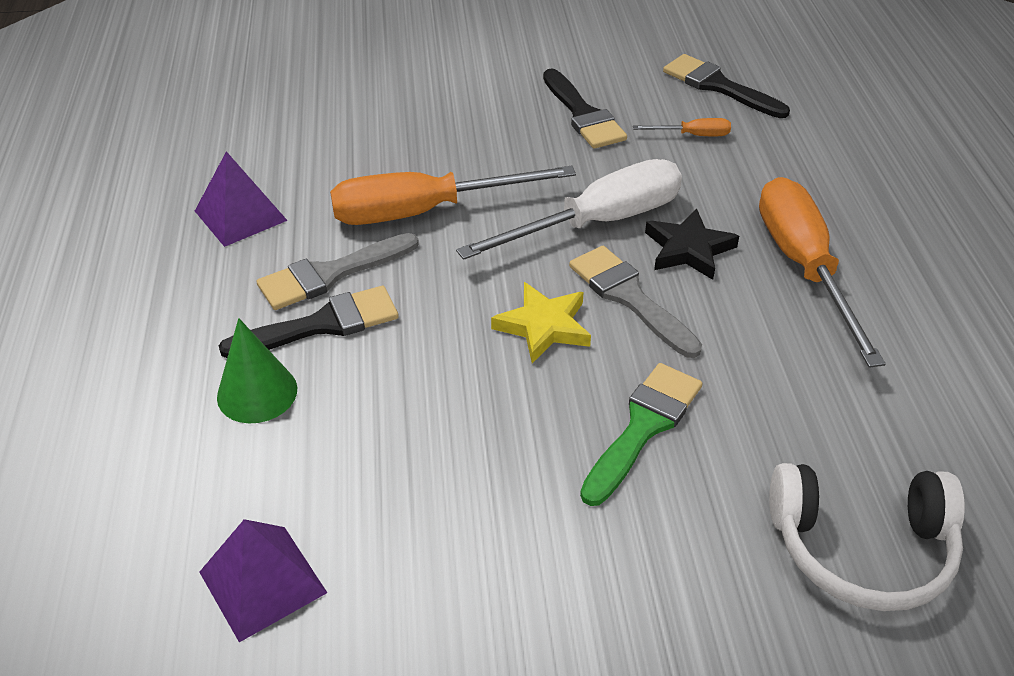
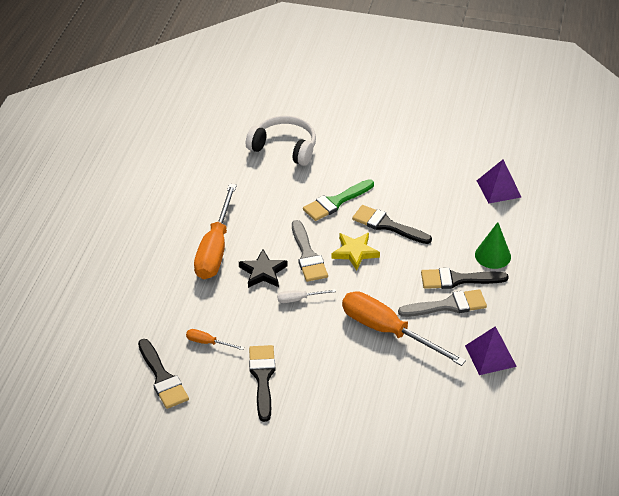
camera: 160 degrees left, 0 degrees up
orange screwdriver [330,166,576,225] -> orange screwdriver turned 150 degrees counterclockwise [342,291,466,366]
white screwdriver [456,159,682,260] -> white screwdriver [277,289,336,303], size x0.43
none -> black brush [352,205,432,244]

